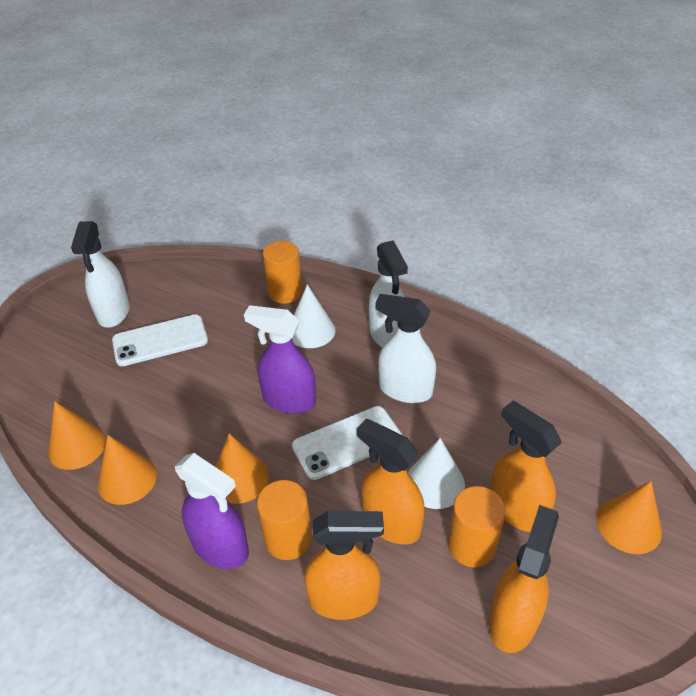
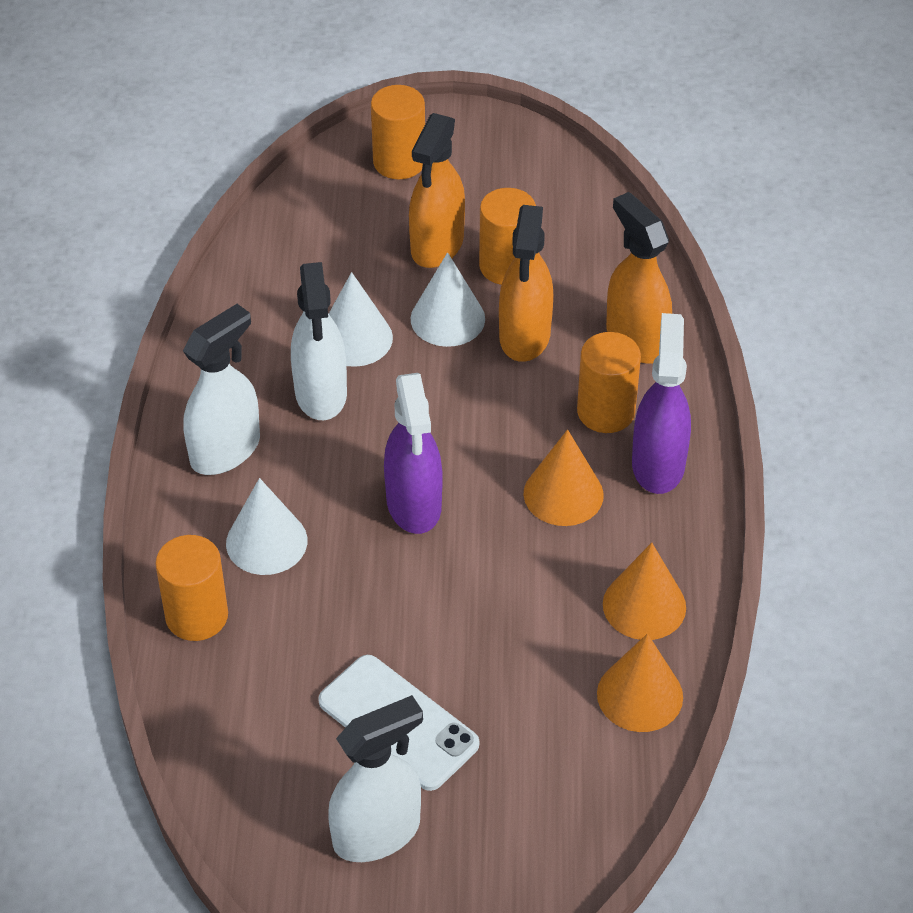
camera: 120 degrees left, 5 degrees up
white phone [292,406,402,480] -> none
orange spray bottle [489,505,559,653] -> none
orange cone [597,481,662,554] -> orange cylinder [371,85,425,179]
none -> white cone [329,272,393,367]

